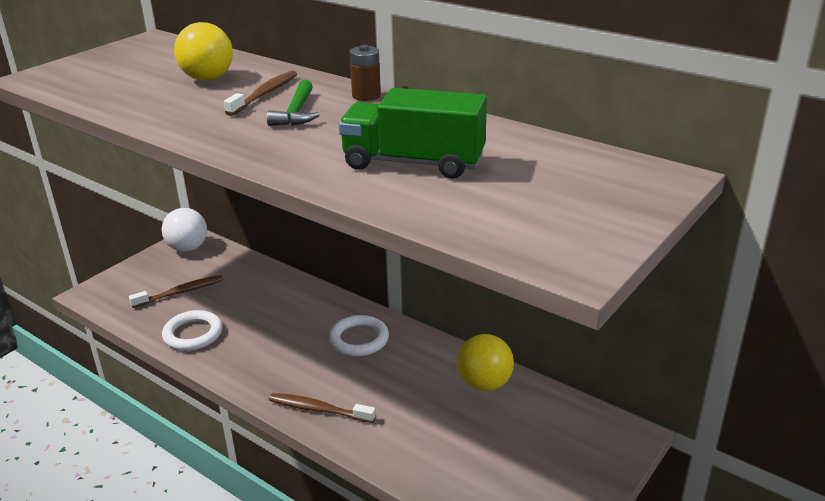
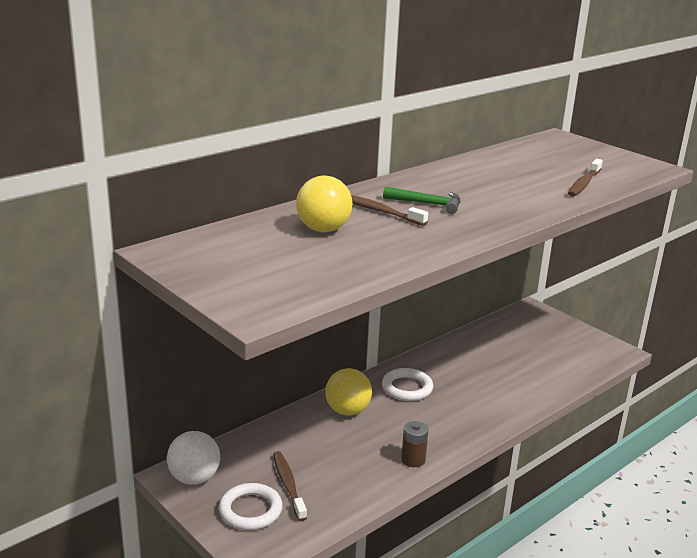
camera: 80 degrees left, 5 degrees down
white ring [162,310,222,351] -> white ring moved to [219,483,283,530]
brown toothbrush [269,393,376,423] -> brown toothbrush moved to [568,159,603,197]
green truck [339,88,487,179] -> none
brown battery [349,45,381,101] -> brown battery moved to [401,421,429,467]
yellow ball [457,334,514,391] -> yellow ball moved to [325,368,372,415]

